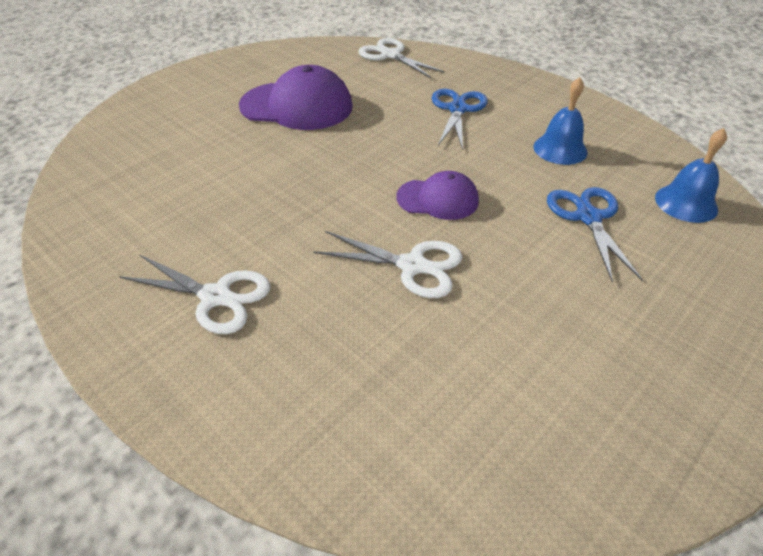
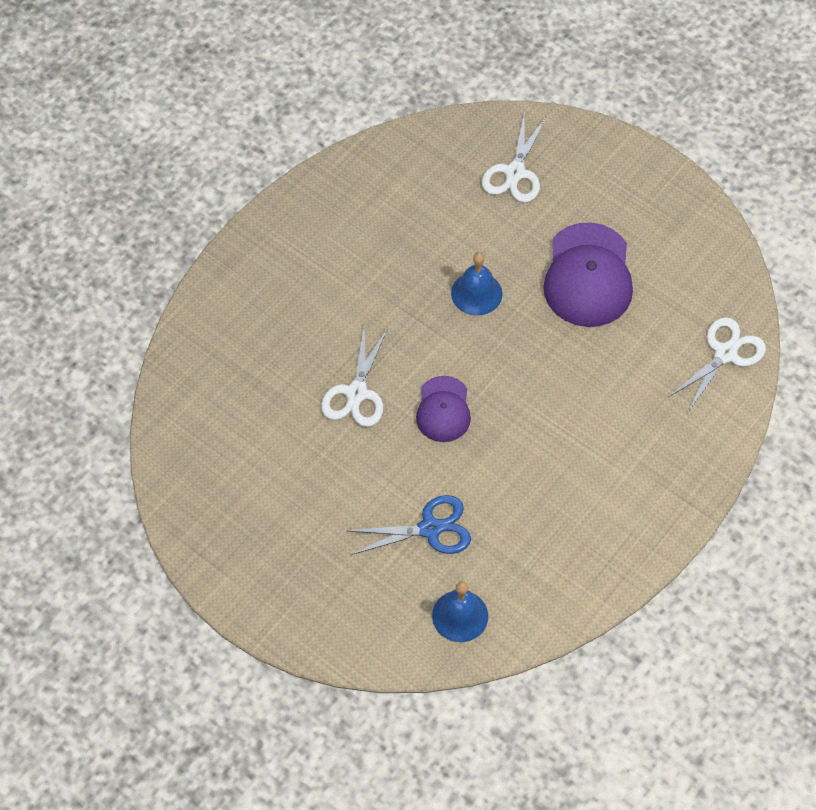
camera: 85 degrees right, 15 degrees up
white scissors [119,254,271,334] -> white scissors moved to [482,114,547,202]
blue scissors [432,89,488,150] -> none
blue bell [533,77,588,165] -> blue bell moved to [451,252,503,316]

